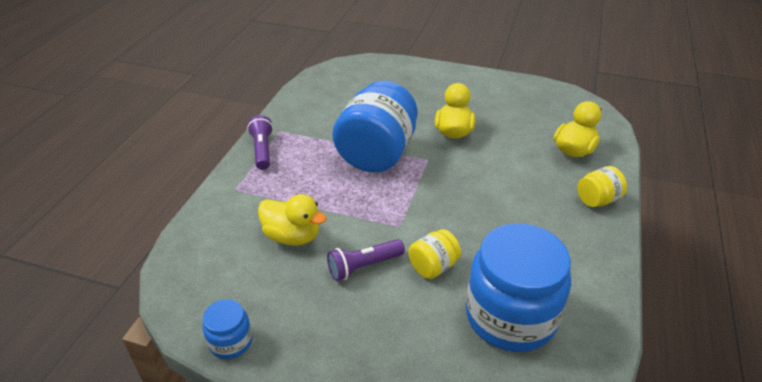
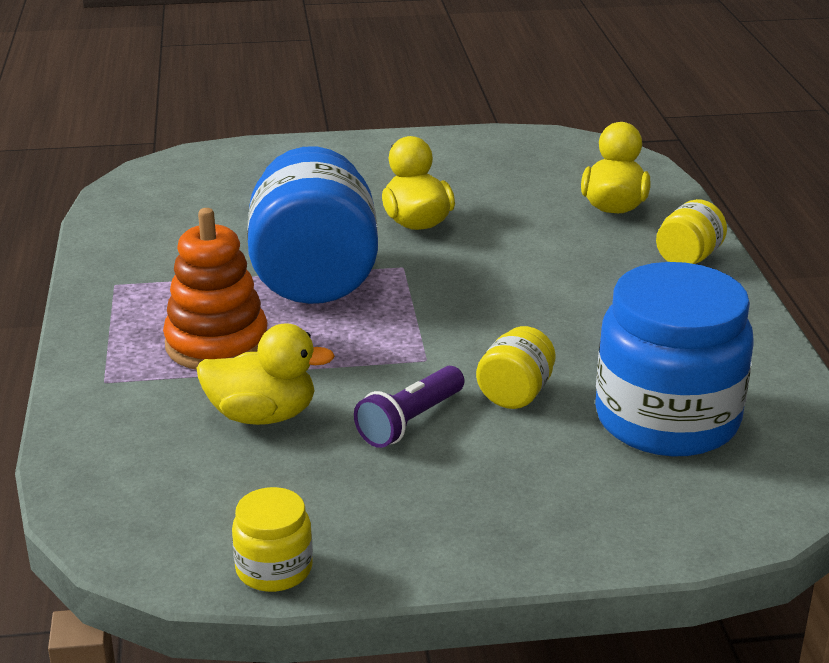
camera: 25 degrees left, 10 degrees down
blue jar [202,299,252,359] -> yellow jar [232,487,313,592]
purple flashlight [247,115,273,170] -> none
none -> orange stacking toy [163,208,267,370]

